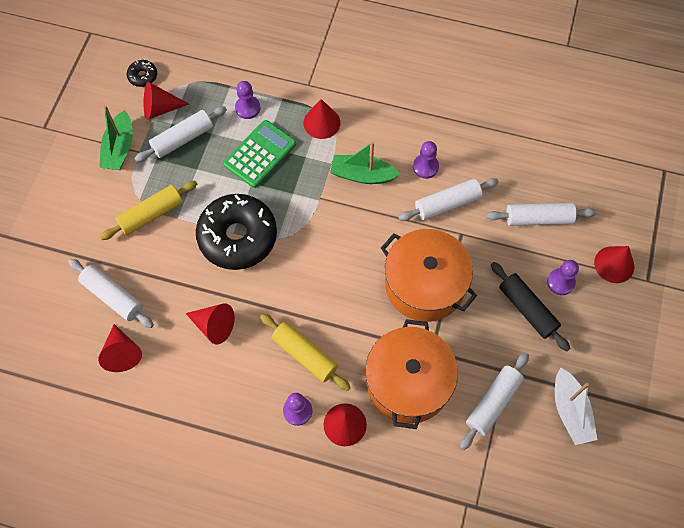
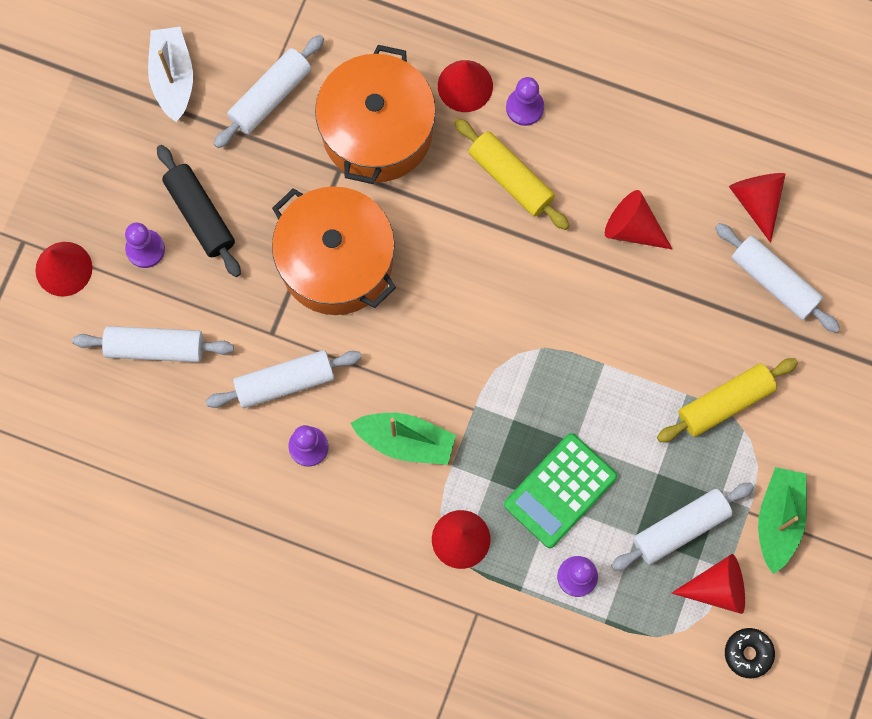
camera: 175 degrees left, 10 degrees up
black donut [196,194,277,270] -> none

